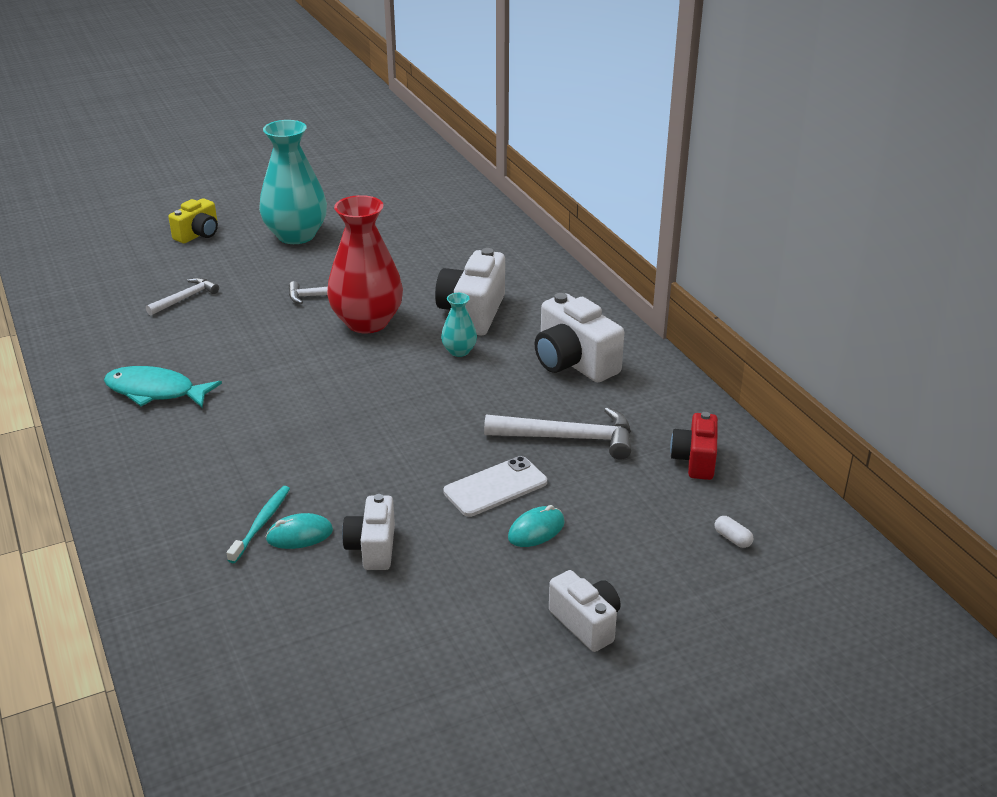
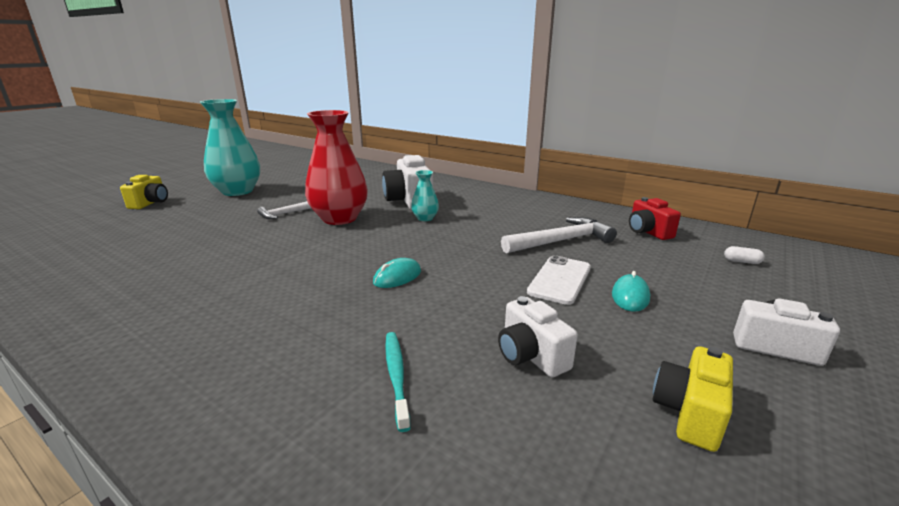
camera: 30 degrees left, 10 degrees down
turquoise fish [104,366,222,407] -> none
white hammer [146,277,219,315] -> none
turquoise mouse [265,513,333,549] -> turquoise mouse moved to [373,258,421,288]
white camera [534,293,624,382] -> none
none -> yellow camera [652,346,733,452]

